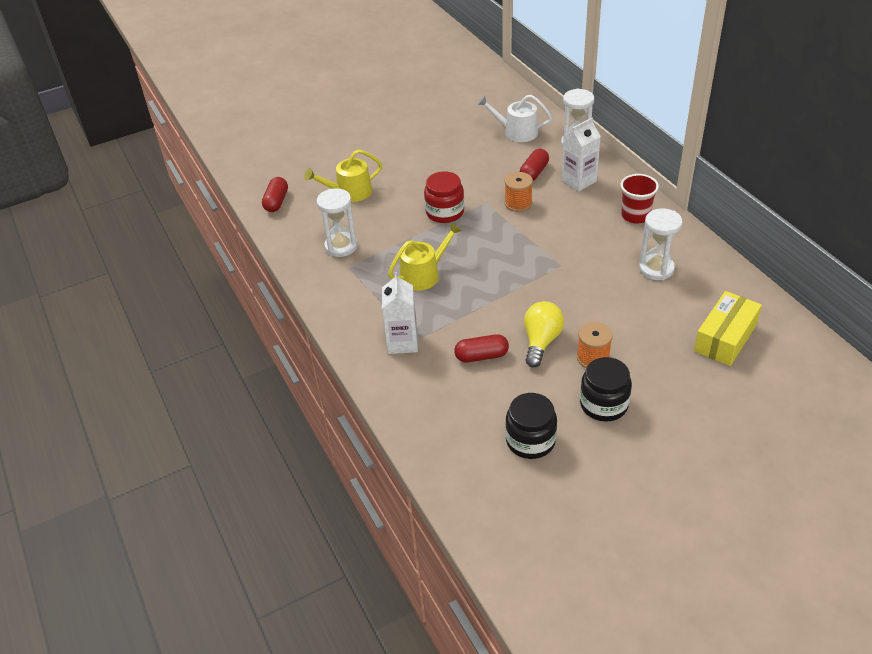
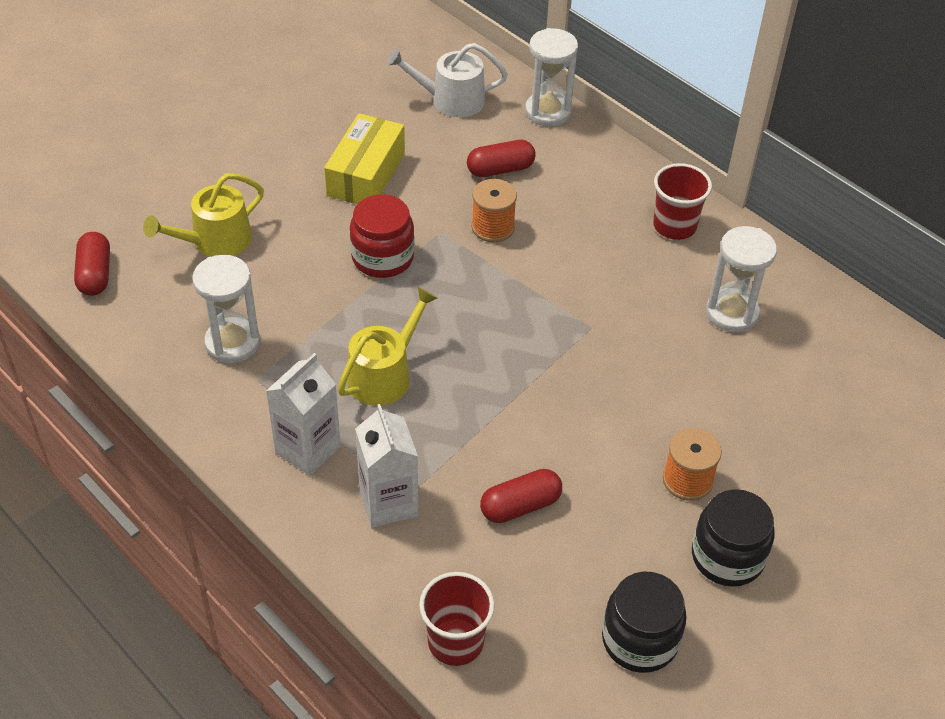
camera: 20 degrees left, 5 degrees up
red capsule [520,149,549,181] -> red capsule turned 60 degrees clockwise [467,140,536,177]
yellow light bulb [524,301,564,368] -> none
white carton [561,118,601,192] -> white carton moved to [266,353,341,476]
yellow box [694,291,762,366] -> yellow box moved to [324,113,405,204]
none -> red cup [419,572,495,666]

